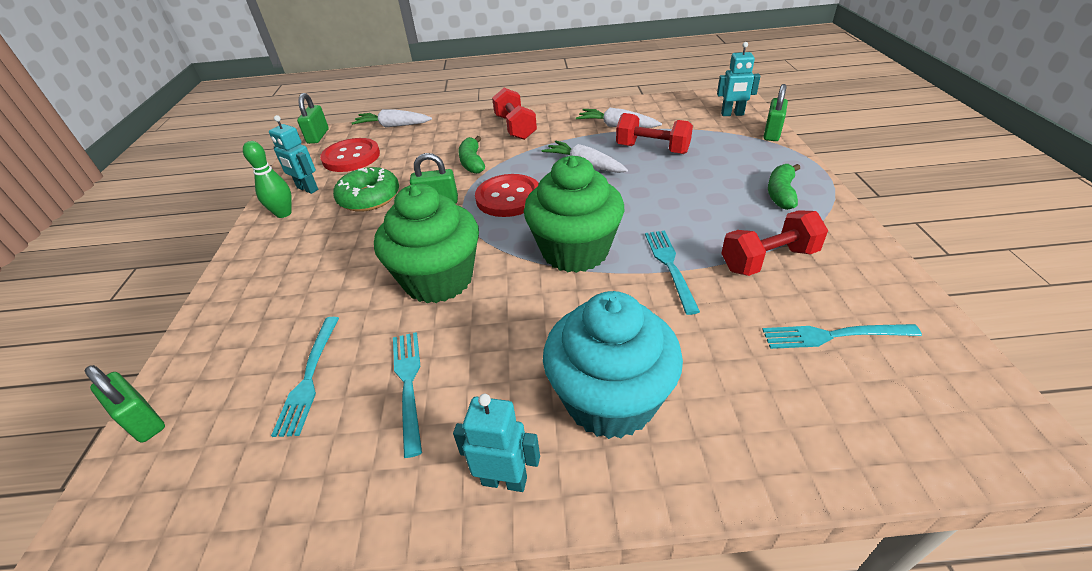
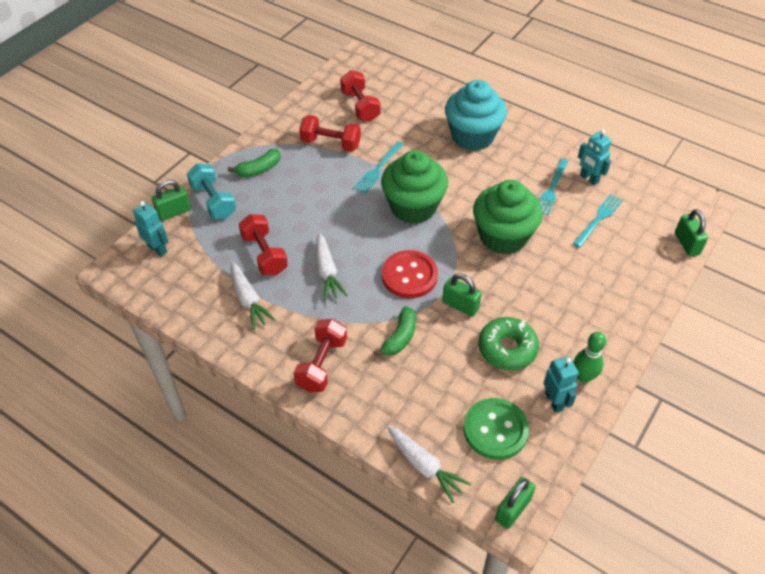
camera: 145 degrees left, 10 degrees up
red button [320,138,380,172] -> green button [463,398,529,460]
turquoise robot [453,394,540,492] -> turquoise robot moved to [578,129,612,185]
turquoise fork [762,324,922,349] -> red dumbbell [340,70,381,122]
none -> turquoise dumbbell [187,164,236,219]

